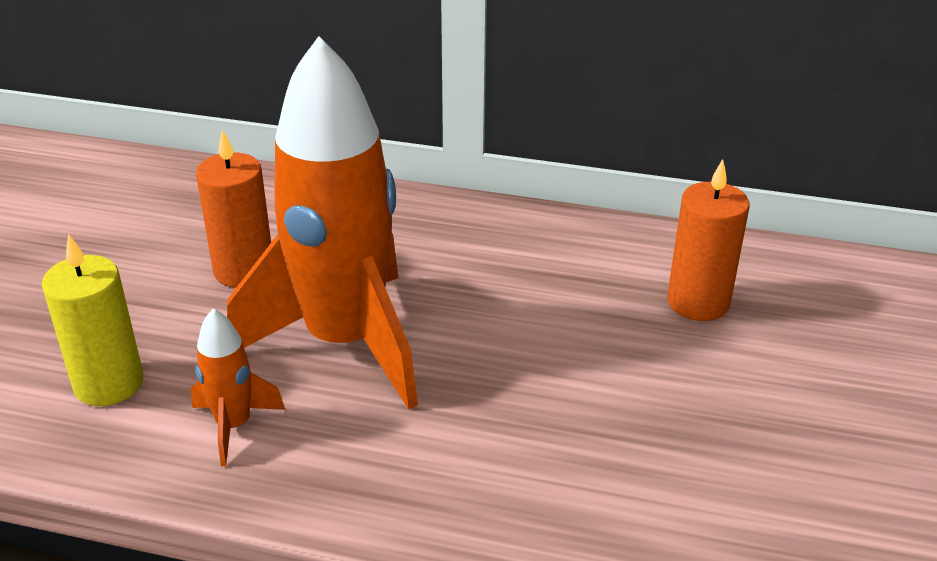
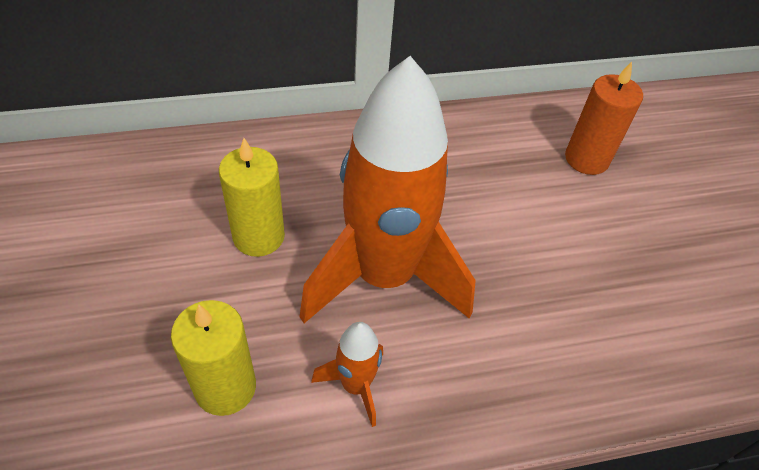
camera: 30 degrees left, 15 degrees up
orange candle [196,129,271,288] -> yellow candle [219,138,285,257]

